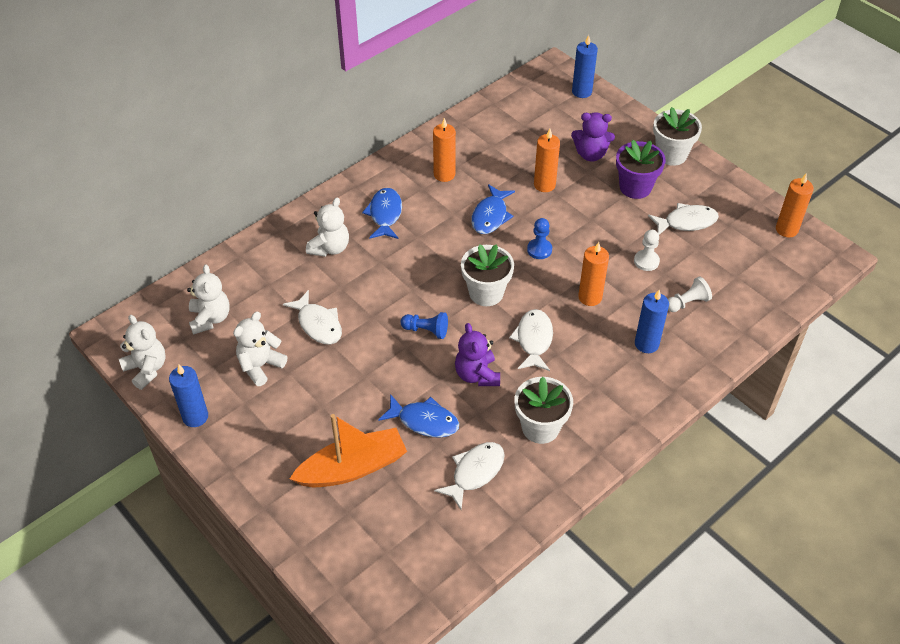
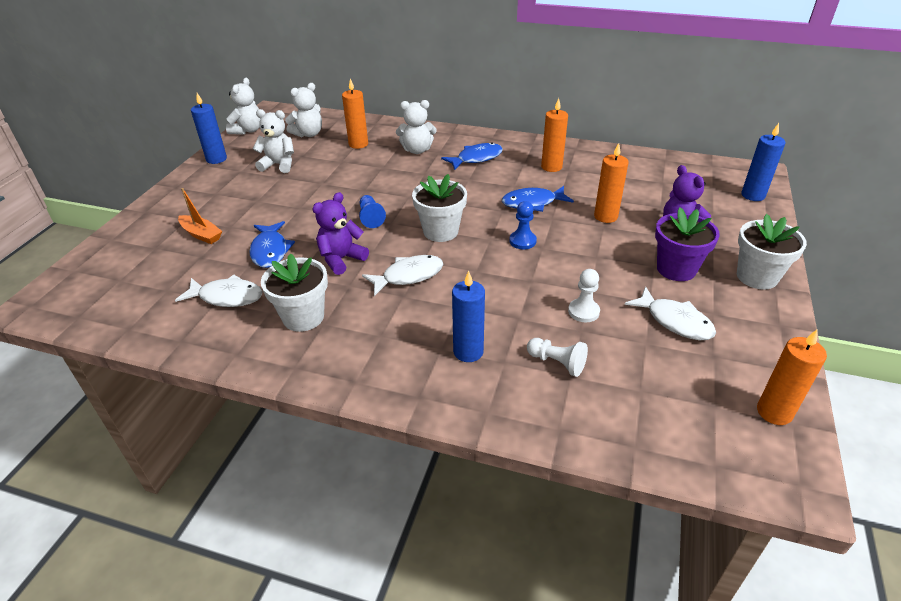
camera: 60 degrees right, 10 degrees down
white fish [283,290,342,345] -> none
orange boat [290,414,407,487] -> orange boat [178,188,222,244], size x0.57
orange candle [578,242,609,306] -> orange candle moved to [342,78,368,149]

